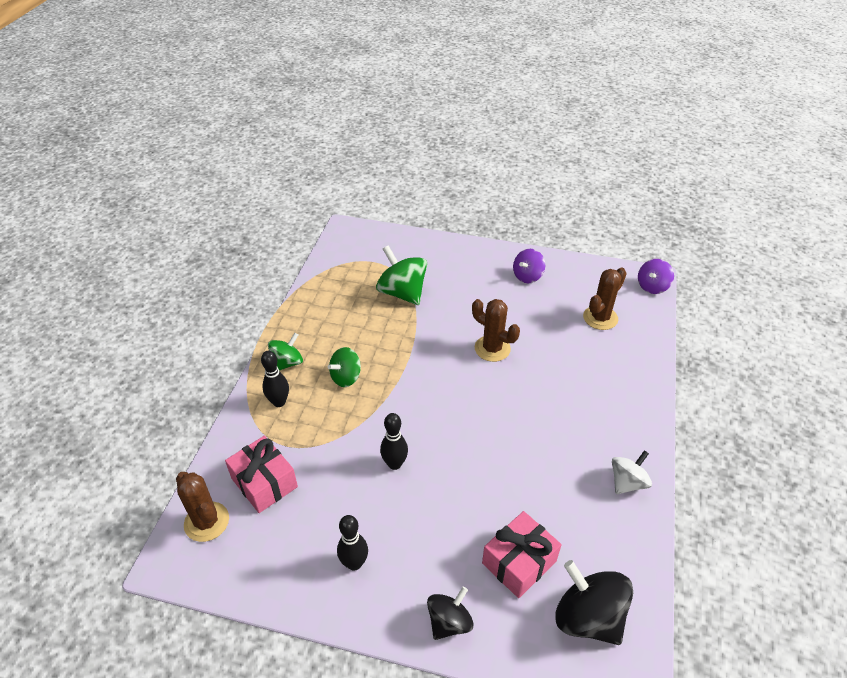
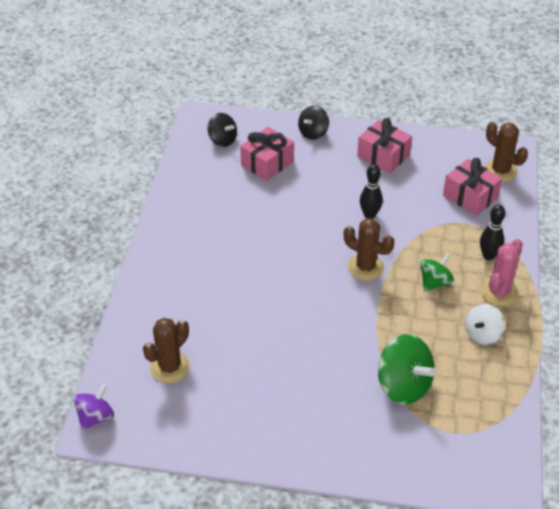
camera: 175 degrees right, 0 degrees up
green spinning top [268,333,303,371] -> pink cactus [481,239,523,306]
black bowling pin [337,515,368,571] -> pink gift [357,118,412,173]
brown cactus [472,299,520,362] -> brown cactus moved to [344,218,395,281]
purple spinning top [513,249,545,283] -> none
black spinning top [555,560,633,645] -> black spinning top [208,113,237,147], size x0.62
white spinning top [612,450,652,494] -> white spinning top moved to [465,304,505,345]

